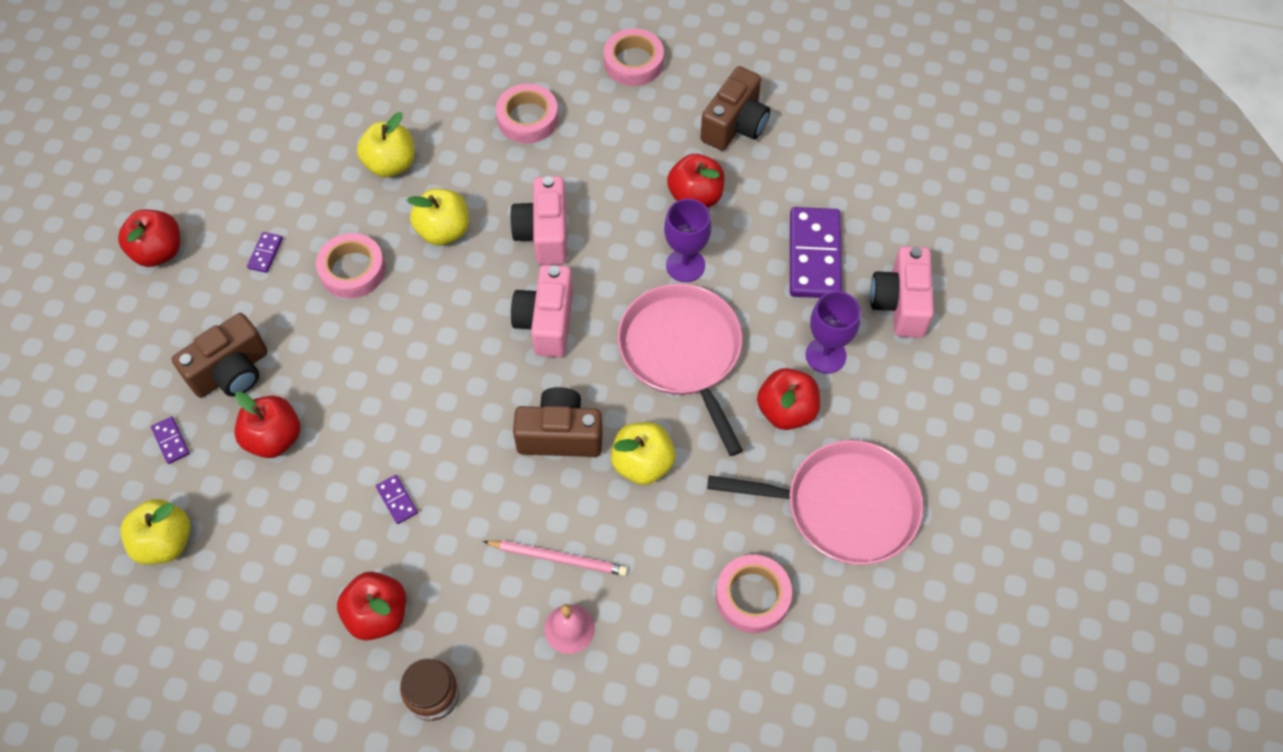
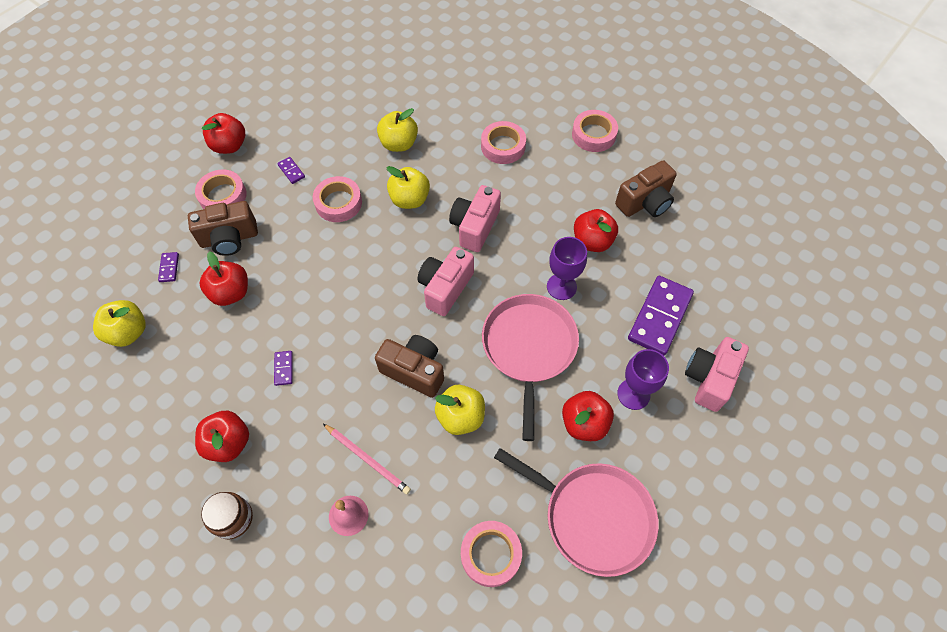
camera: 25 degrees right, 0 degrees up
purple domino [247,232,283,273] -> purple domino turned 75 degrees counterclockwise [277,157,305,184]
none -> pink tape [195,169,246,209]

